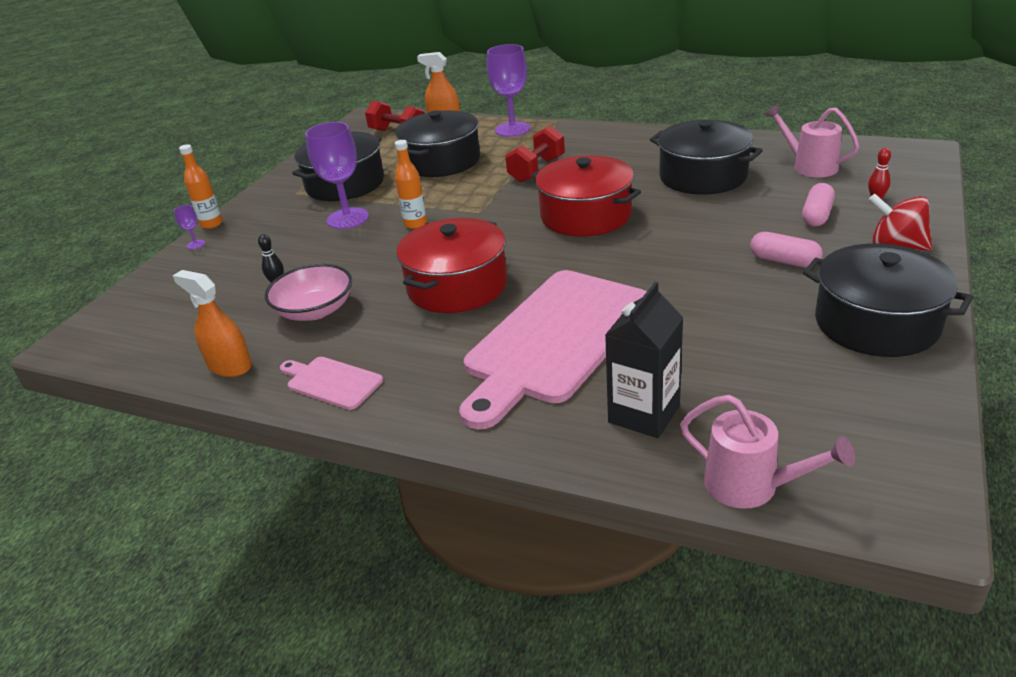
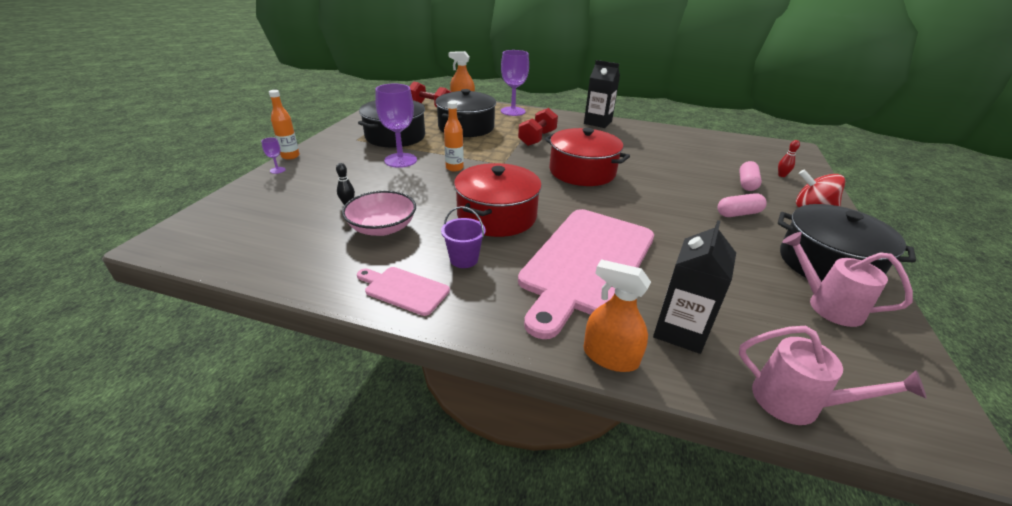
camera: 10 degrees left, 0 degrees up
orange spray bottle [173,270,252,377] -> orange spray bottle moved to [584,259,651,372]
black pot [650,120,763,195] -> none
pink capsule [750,232,823,268] -> pink capsule turned 45 degrees counterclockwise [717,193,767,217]
pink watering can [765,104,860,177] -> pink watering can moved to [782,232,913,327]
none -> purple bucket [441,206,485,268]
none -> black carton [584,60,620,128]

